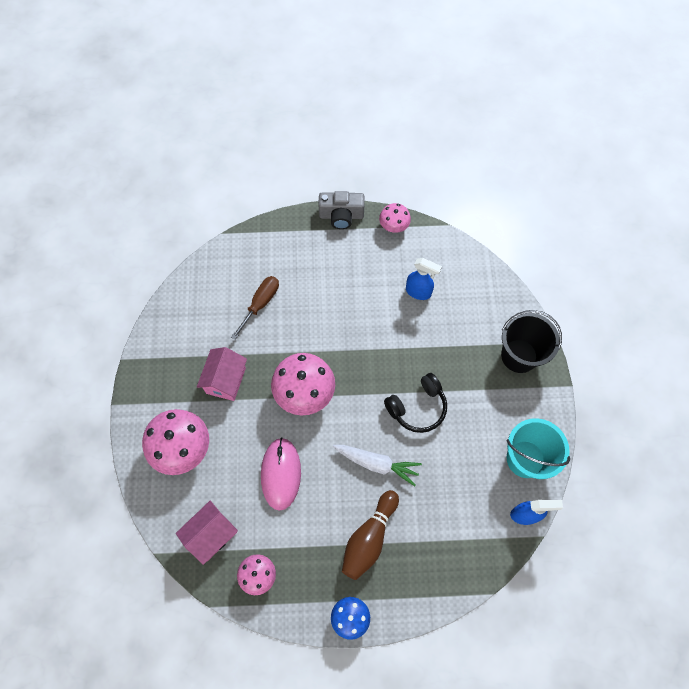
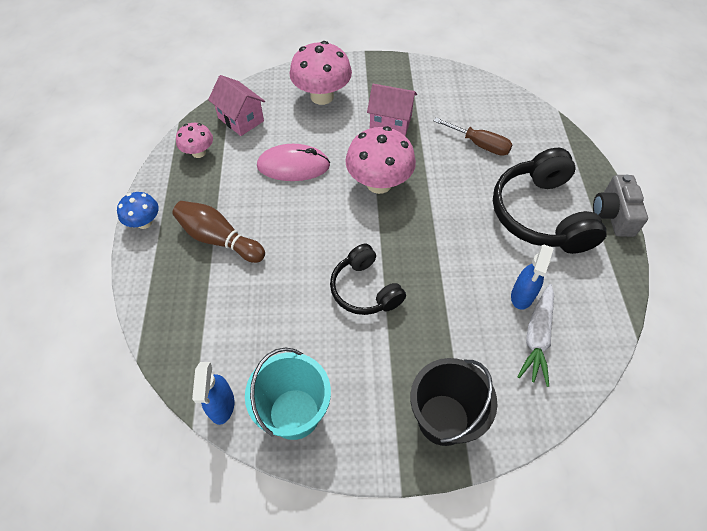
camera: 90 degrees right, 10 degrees down
white carrot [333,445,422,486] -> white carrot moved to [517,284,554,387]
pink mushroom [379,203,411,233] -> none
none -> black headphones [493,148,607,254]

